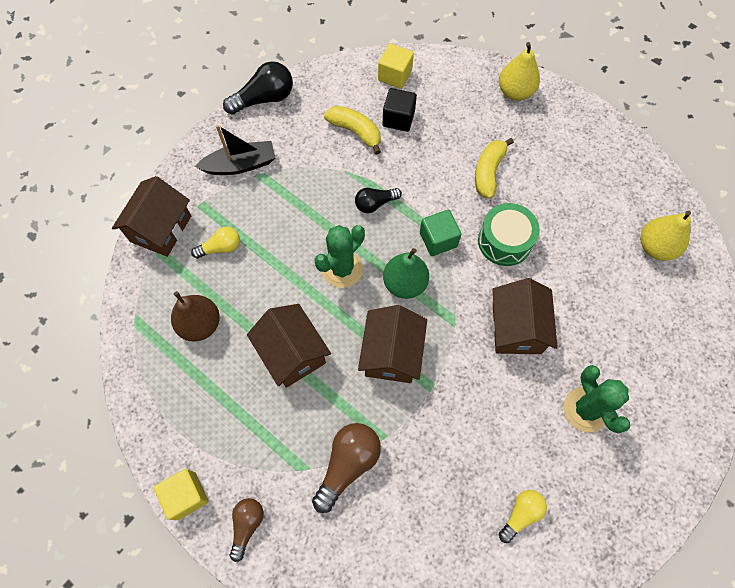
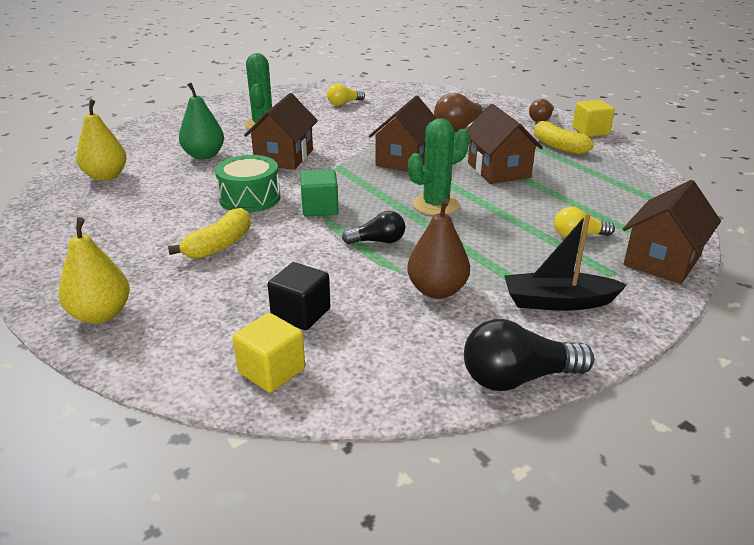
camera: 165 degrees left, 35 degrees down
brown pear [171,291,220,342] -> brown pear moved to [407,198,470,299]
yellow banana [324,106,381,155] -> yellow banana moved to [534,121,594,155]
green pear [383,248,429,299] -> green pear moved to [179,83,224,160]

